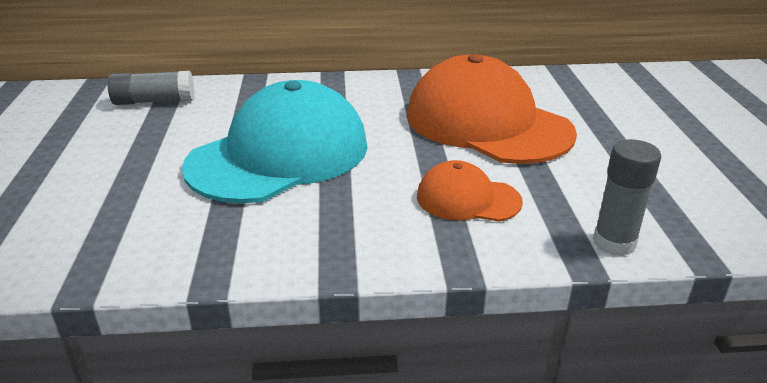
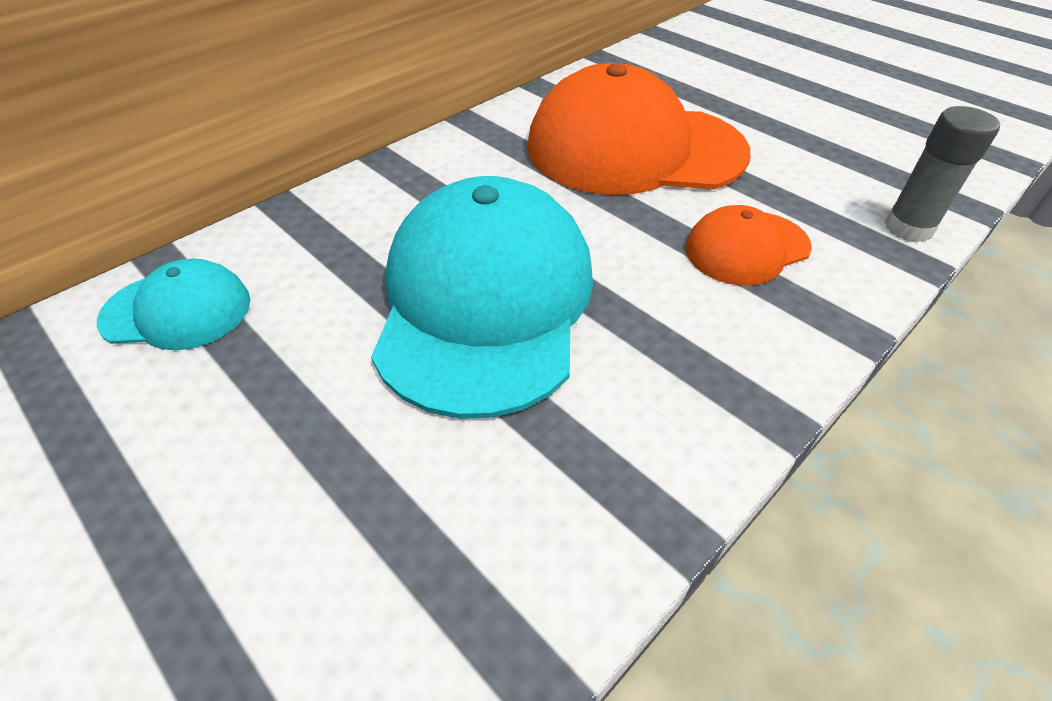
camera: 40 degrees left, 15 degrees up
grey glue stick [108,71,194,105] -> turquoise cap [97,259,250,350]

